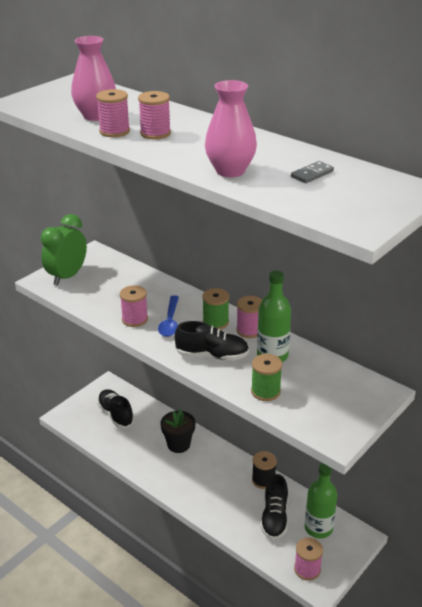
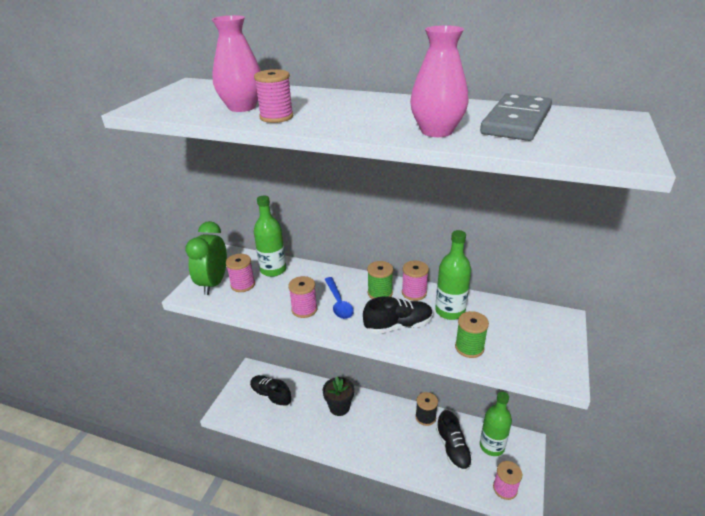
camera: 20 degrees left, 0 degrees up
pink spool [138,91,171,140] -> pink spool moved to [226,254,255,292]
grey domino [291,161,334,183] -> grey domino [480,93,552,141], size x2.25
none -> green bottle [254,196,286,277]

